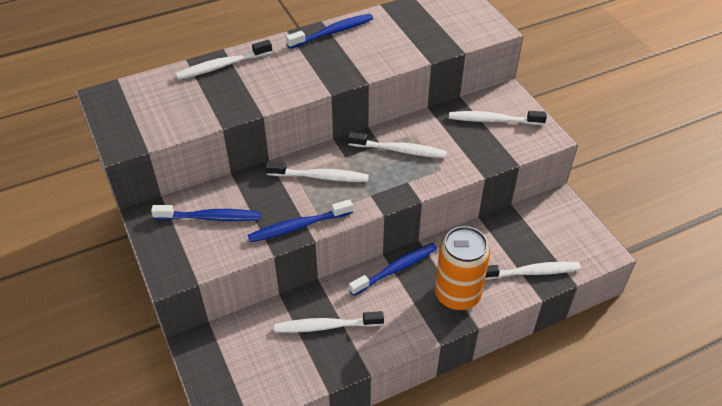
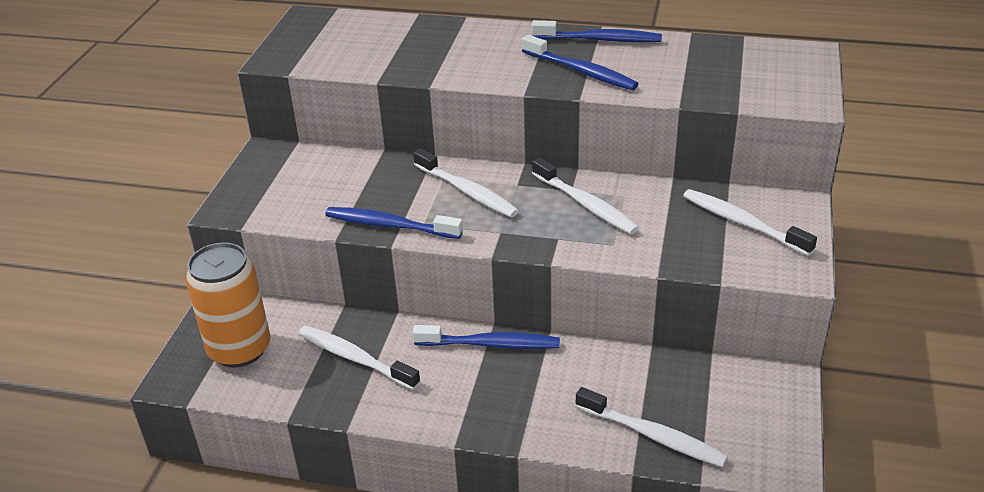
camera: 40 degrees right, 10 degrees down
blue toothbrush [151,205,261,221] -> blue toothbrush moved to [522,35,638,90]
white toothbrush [175,40,272,80] -> none
orange can [435,226,490,310] -> orange can moved to [185,242,270,368]

